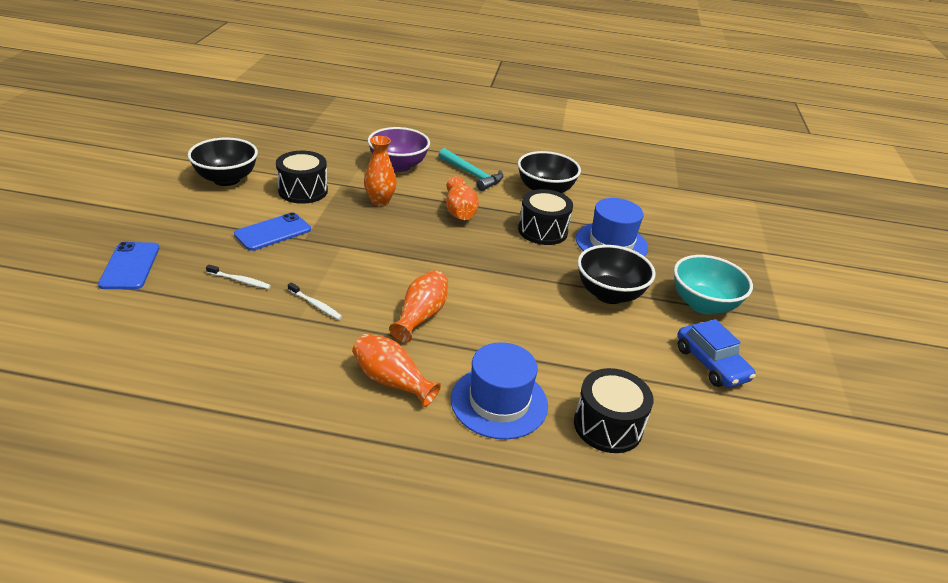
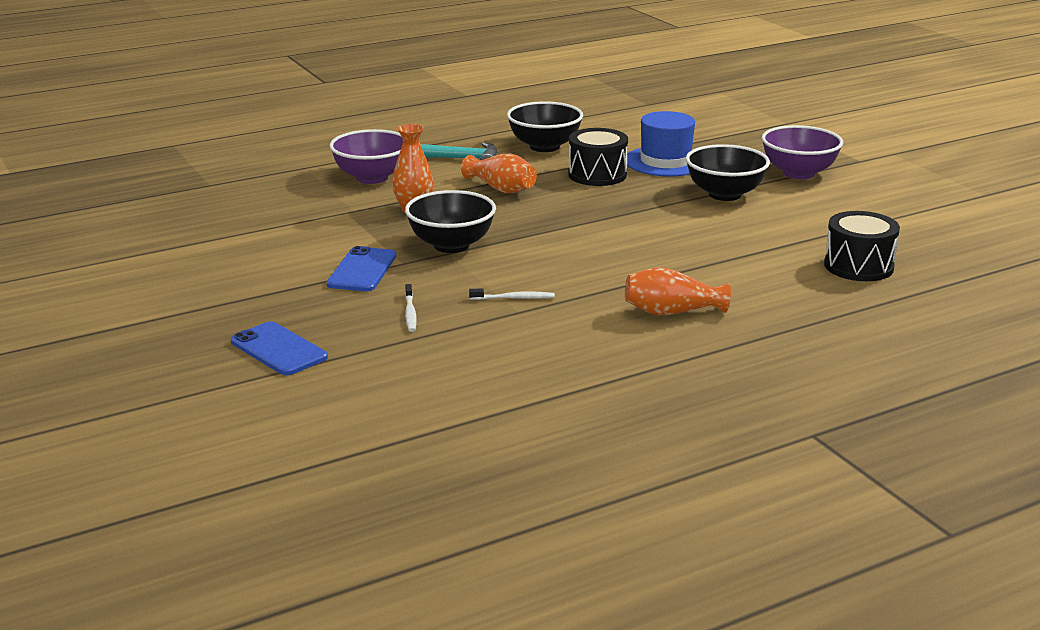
camera: 35 degrees left, 10 degrees down
black bowl [188,138,258,186] -> black bowl moved to [405,190,496,253]
white toothbrush [206,264,271,289] -> white toothbrush turned 105 degrees clockwise [405,284,417,332]
black drum [276,151,328,204] -> none
orange vase [389,270,448,343] -> none
blue hat [451,342,548,439] -> none
turquoise bowl [674,255,753,314] -> purple bowl [762,125,843,179]
blue car [677,319,756,388] -> none

